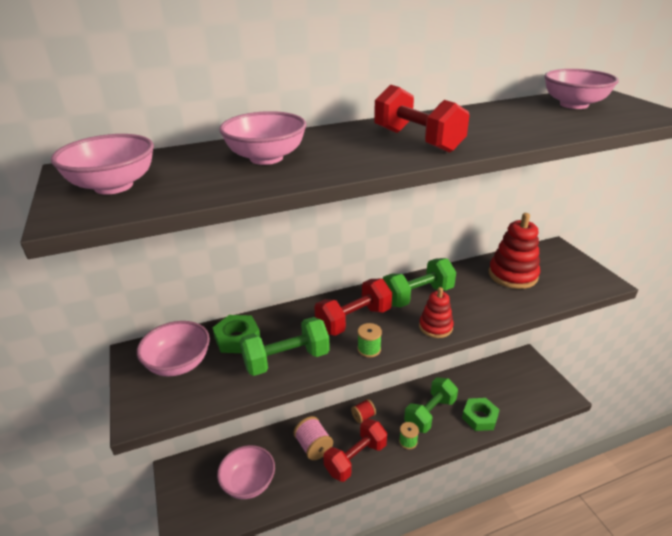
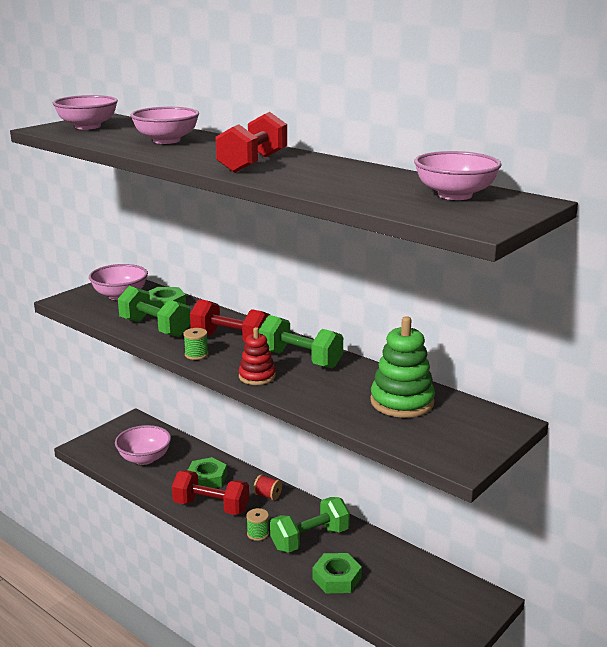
camera: 60 degrees right, 10 degrees down
pink spool [294,416,333,460] -> green nut [188,457,227,488]
green dumbbell [404,377,458,433] -> green dumbbell turned 45 degrees counterclockwise [270,497,350,553]
red stacking toy [489,213,540,289] -> green stacking toy [370,316,435,418]

